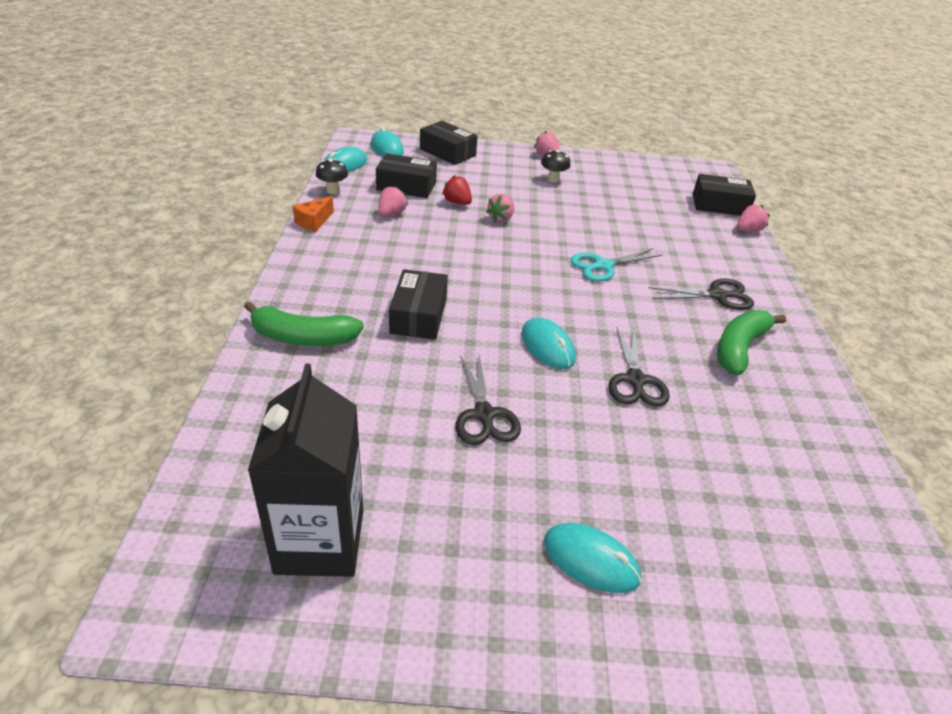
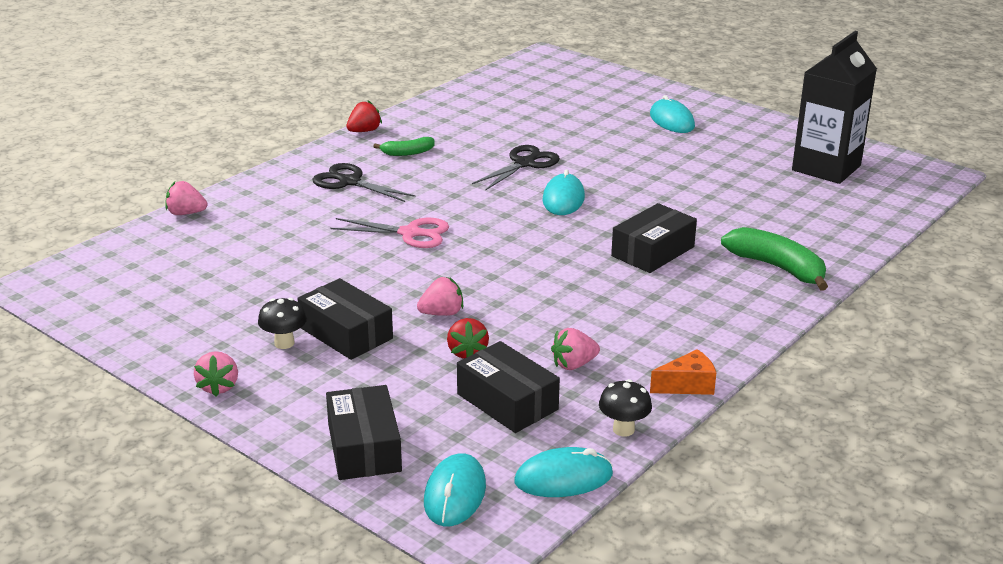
camera: 140 degrees left, 10 degrees down
black scissors [455,355,521,445] -> none
turquoise scissors [570,248,662,282] -> pink scissors [331,218,449,248]
black box [693,174,756,216] -> black box moved to [297,278,393,360]
green banana [717,310,786,375] -> green banana [373,137,435,156], size x0.57
none -> red strawberry [346,101,382,132]

